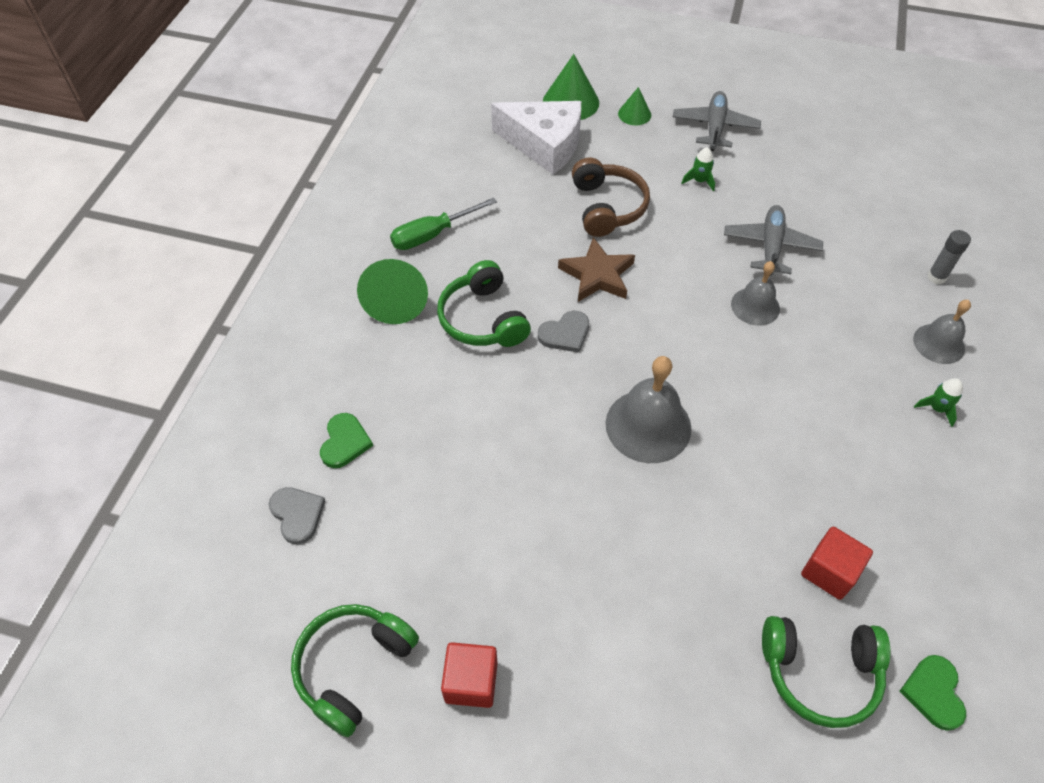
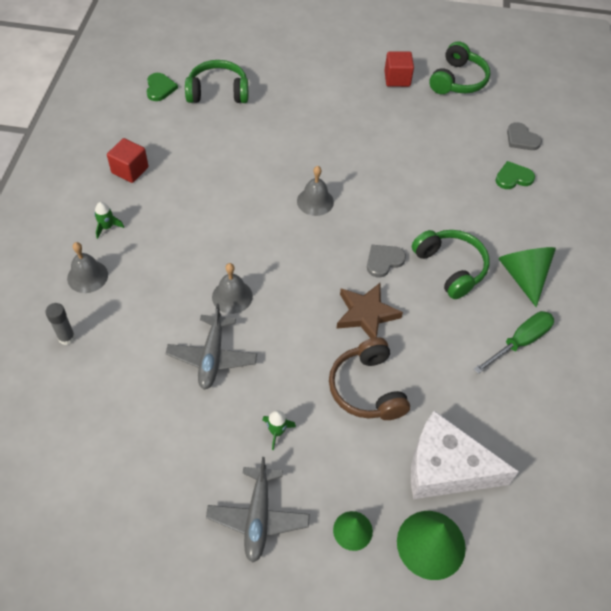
camera: 170 degrees right, 0 degrees up
green heart [320,413,373,468] -> green heart turned 75 degrees clockwise [495,161,535,189]
grey bell [605,356,691,463] -> grey bell [297,166,334,216], size x0.62
red cube [801,527,873,600] -> red cube moved to [107,138,148,183]

